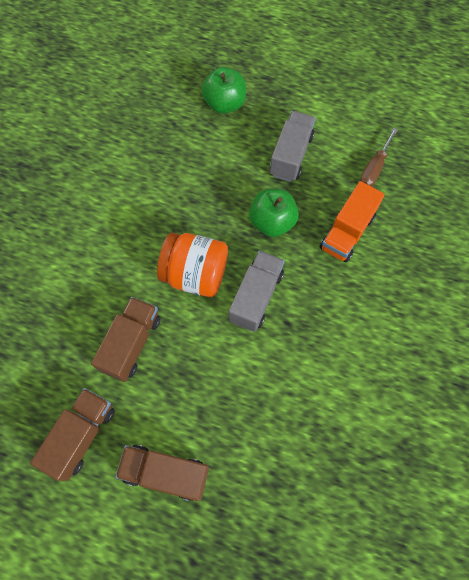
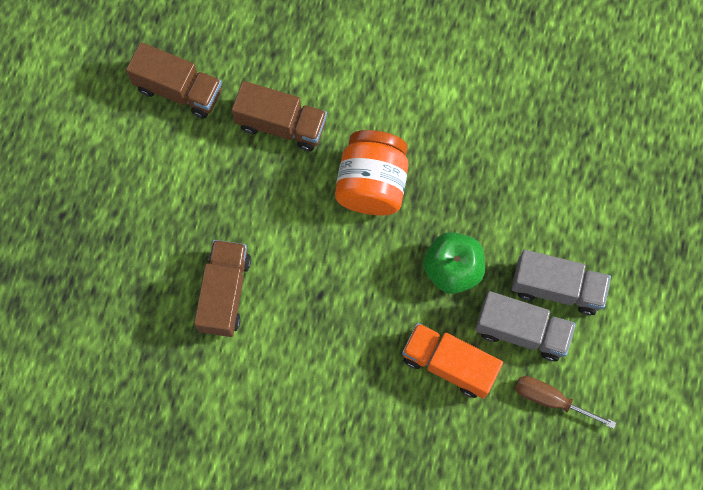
camera: 85 degrees right, 5 degrees up
brown truck [115,445,209,501] -> brown truck moved to [194,240,251,337]
green apple [202,67,246,114] -> none
grey truck [229,250,285,332] -> grey truck moved to [475,291,576,361]

